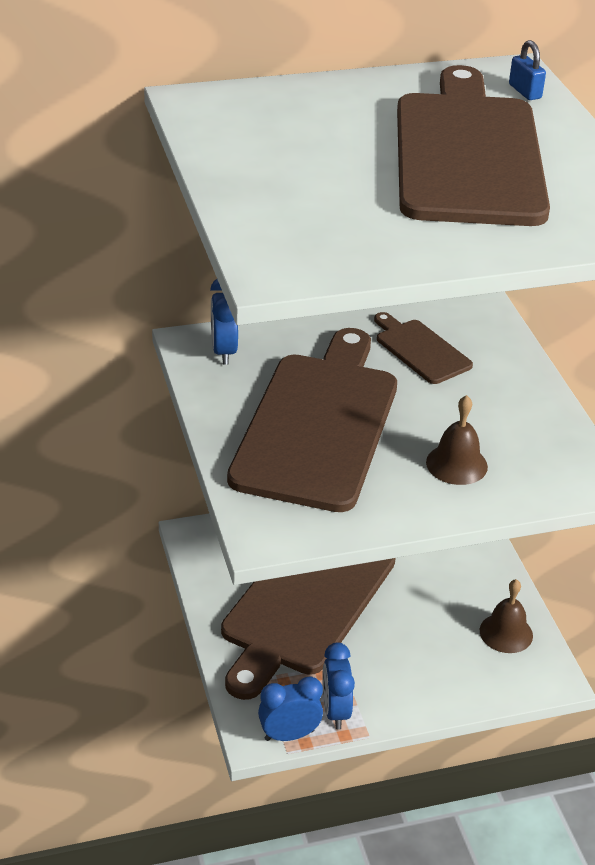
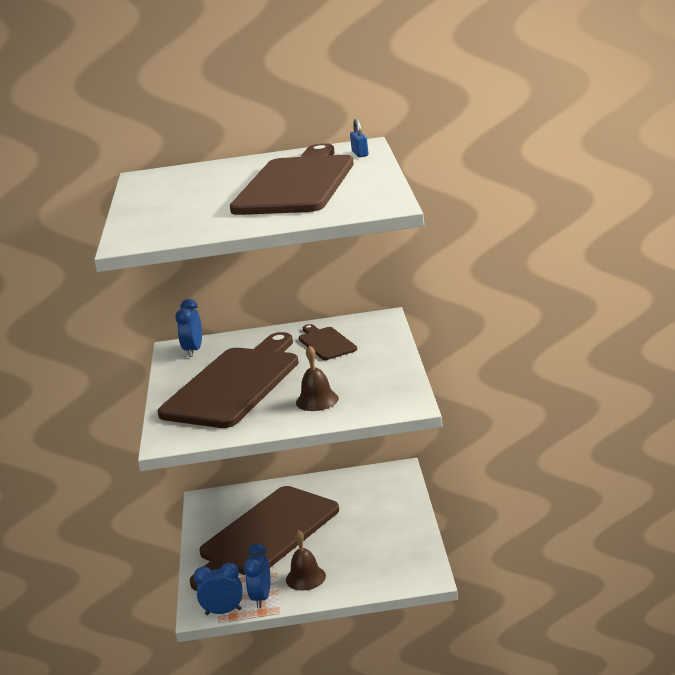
camera: 15 degrees right, 15 degrees down
brown bell [480,579,533,653] -> brown bell moved to [286,530,326,591]

